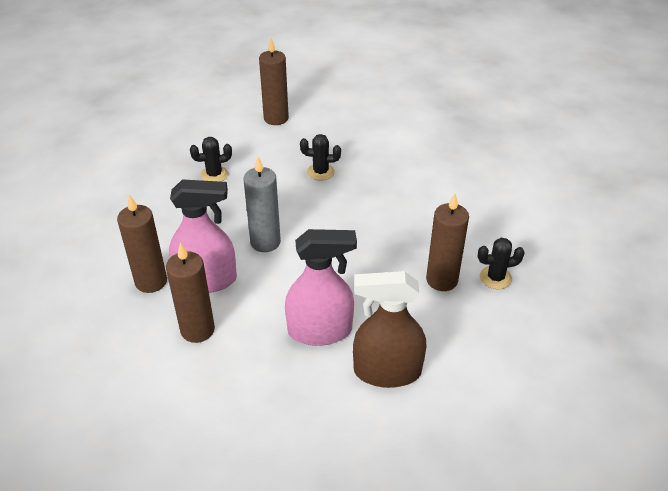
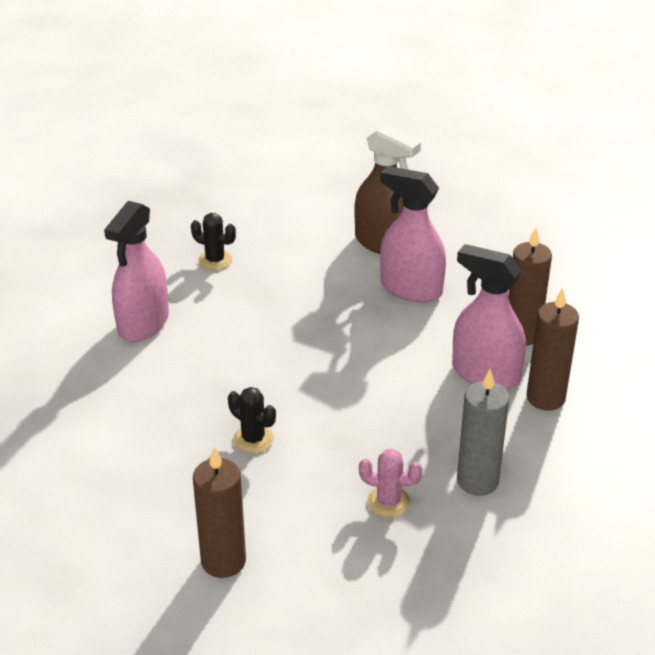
camera: 145 degrees left, 5 degrees down
black cactus [190,137,232,182] -> pink cactus [359,449,423,518]
grey candle [243,157,281,252] -> grey candle moved to [457,369,510,496]
brown candle [426,194,469,291] -> none
none -> pink spray bottle [104,201,169,342]

